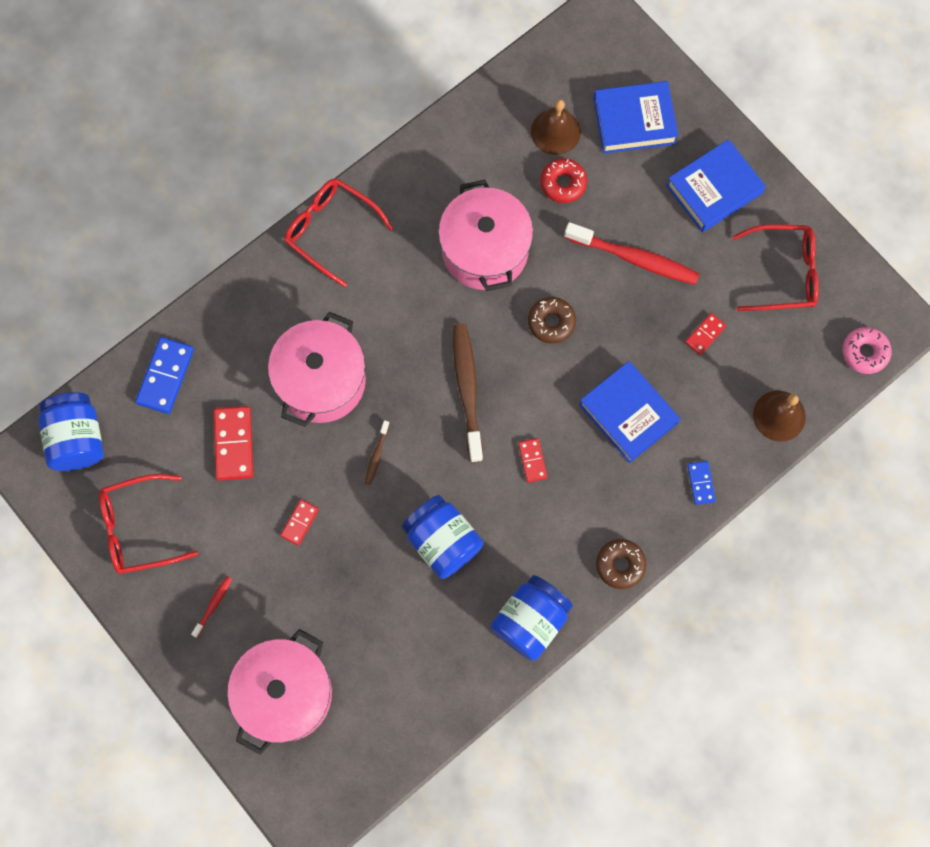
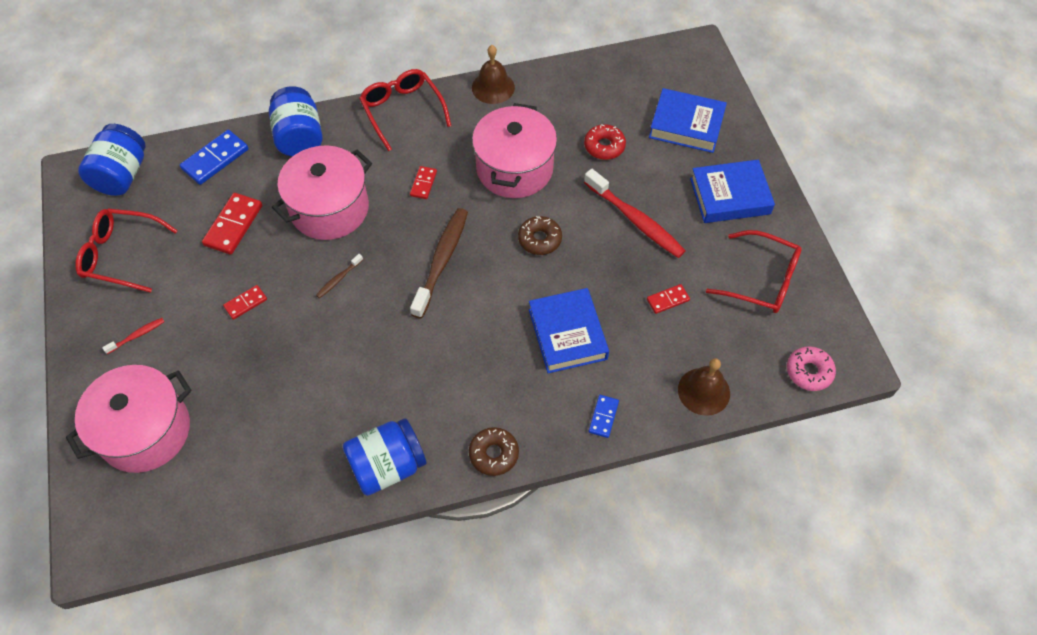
camera: 25 degrees right, 15 degrees down
blue jar [402,495,483,579] -> blue jar moved to [269,86,323,157]
red domino [518,438,547,483] -> red domino moved to [410,166,437,199]
brown bell [531,99,581,155] -> brown bell moved to [472,45,515,104]

